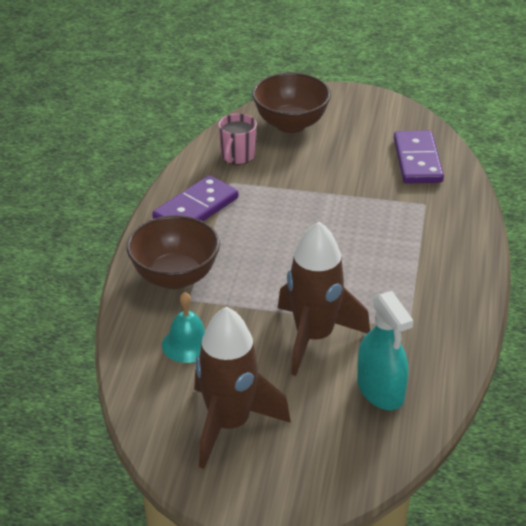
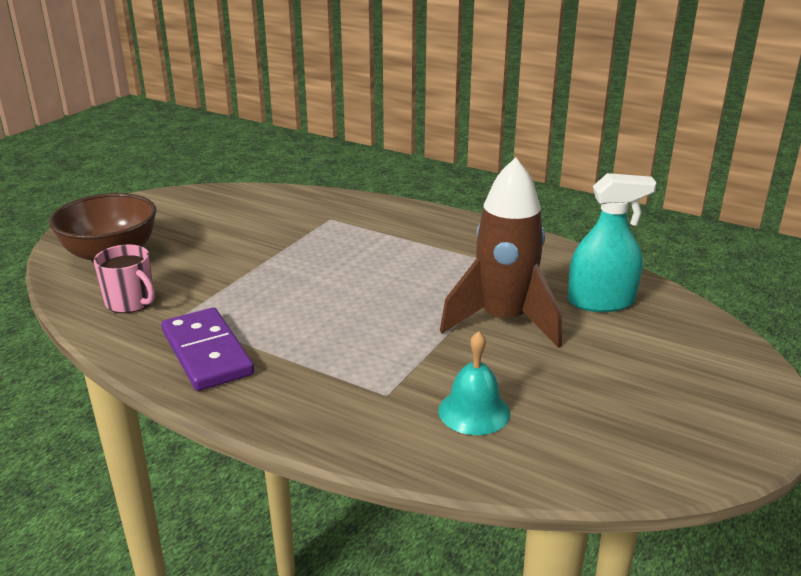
camera: 70 degrees left, 10 degrees down
brown bowl [127,215,220,289] -> none
brown rocket [194,307,291,469] -> none
purple domino [394,130,444,184] -> none

